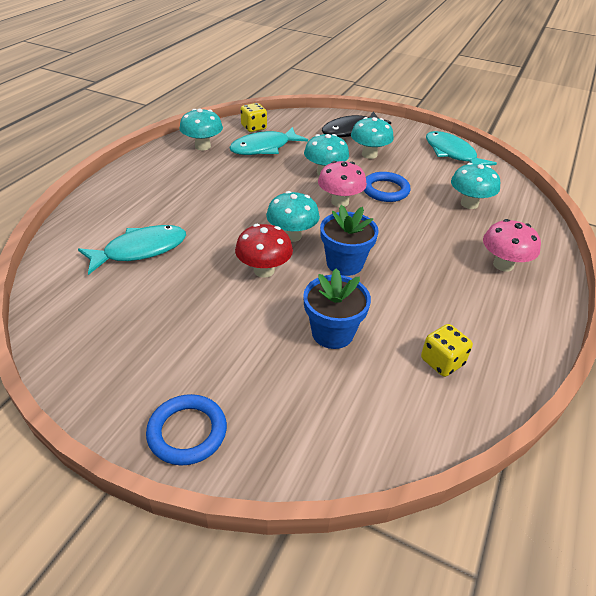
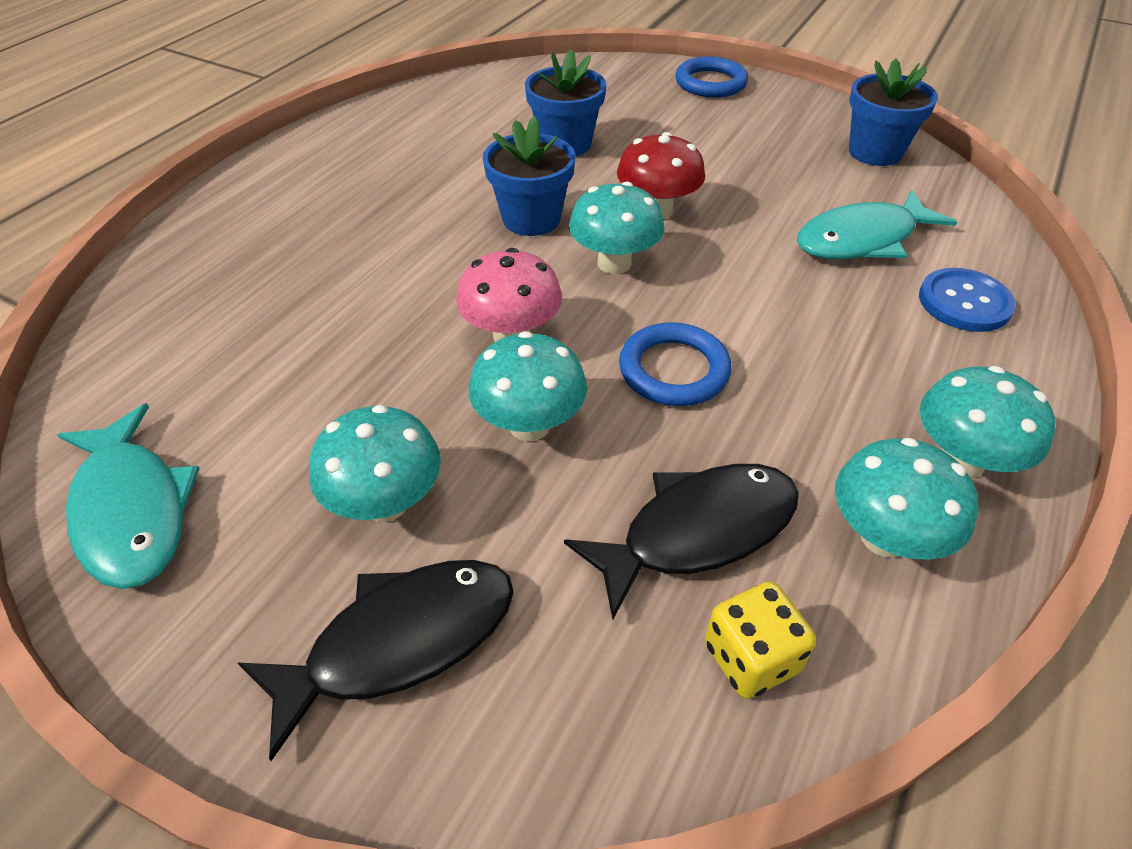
camera: 175 degrees left, 5 degrees up
turquoise fish [229,127,308,155] -> black fish [564,464,799,620]
blue ring [364,172,411,202] -> blue ring moved to [619,322,732,406]
yellow dice [421,324,473,377] -> none
turquoise mushroom [451,163,500,209] -> turquoise mushroom moved to [920,366,1056,478]
pink mushroom [483,219,541,272] -> none
none -> blue flower pot [849,59,938,166]
none -> blue button [919,268,1016,332]

